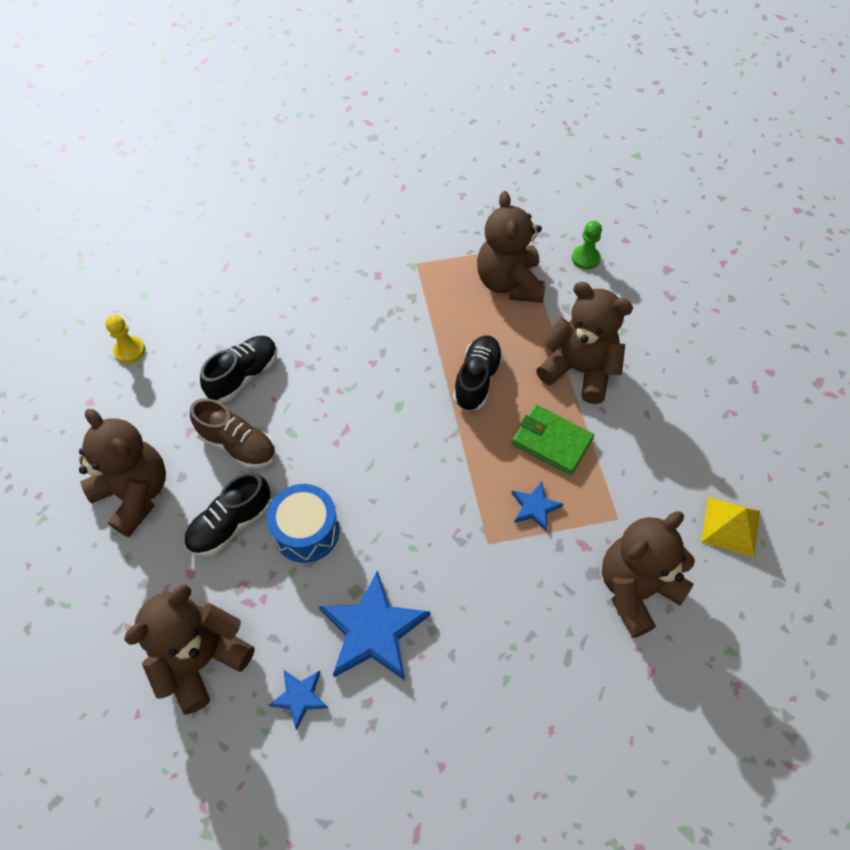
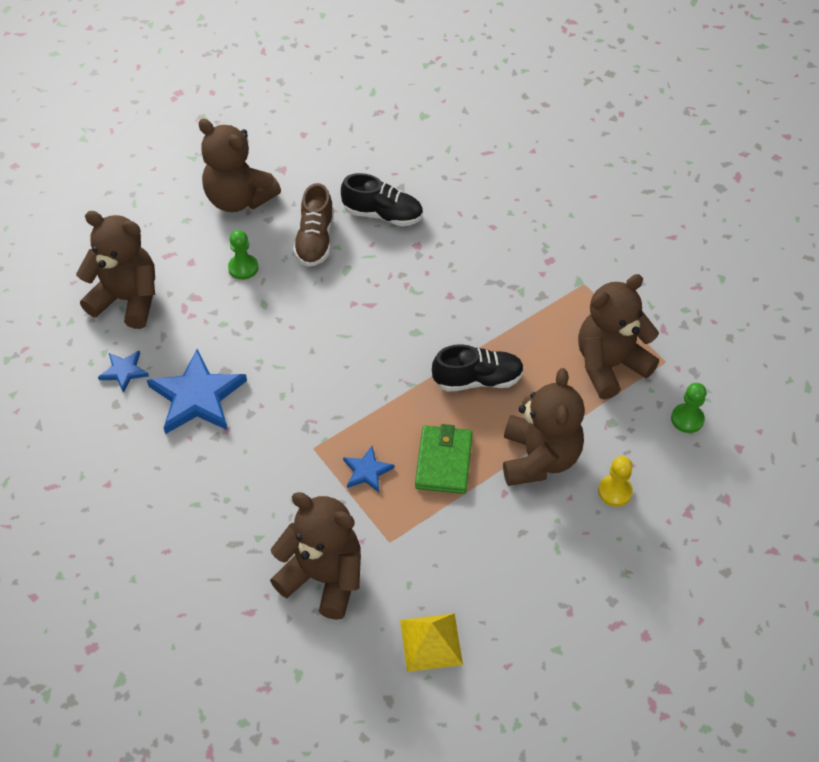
camera: 65 degrees right, 5 degrees down
brown teddy bear [79,409,166,537] -> brown teddy bear turned 105 degrees clockwise [198,119,281,212]
yellow pawn [105,315,145,363] -> yellow pawn moved to [598,456,633,507]
black shoe [184,473,271,556] -> green pawn [228,230,258,280]
blue drum [267,484,339,563] -> none

